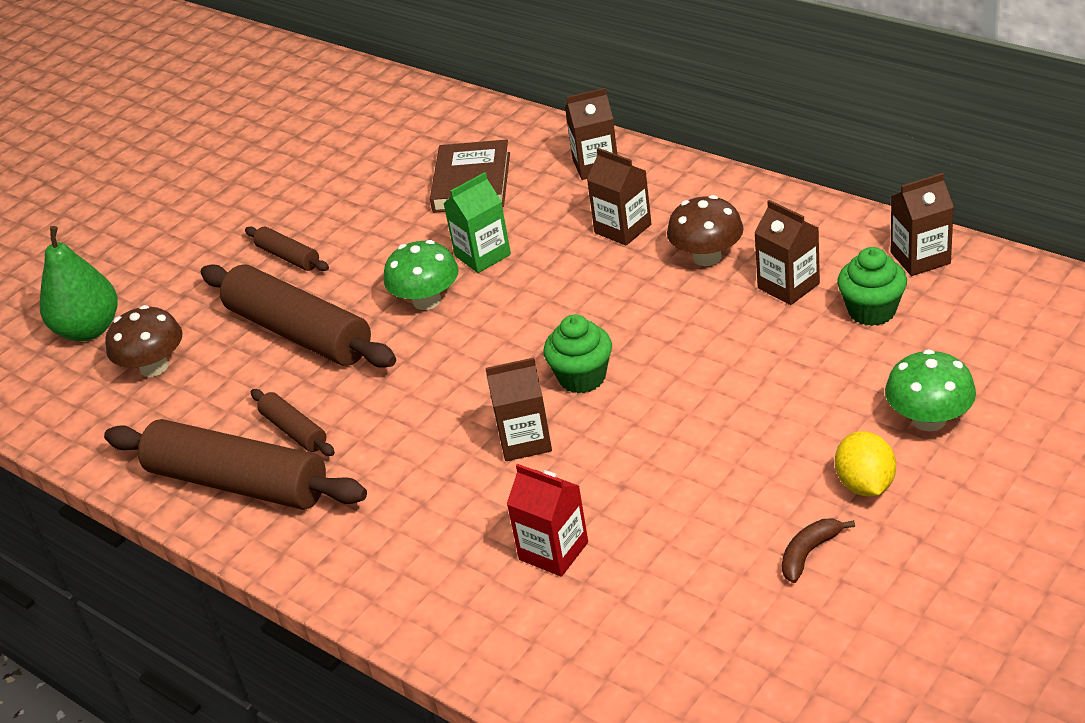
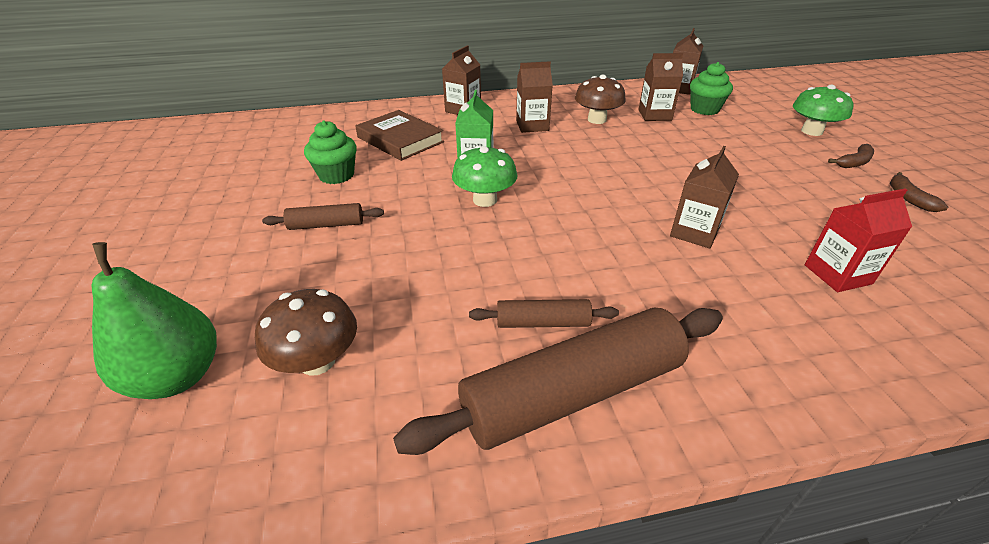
camera: 55 degrees left, 0 degrees up
brown rolling pin [201,264,396,368] -> none
green cupcake [544,315,612,393] -> green cupcake moved to [304,120,357,184]
yellow lemon [835,431,896,496] -> brown banana [828,144,874,168]

